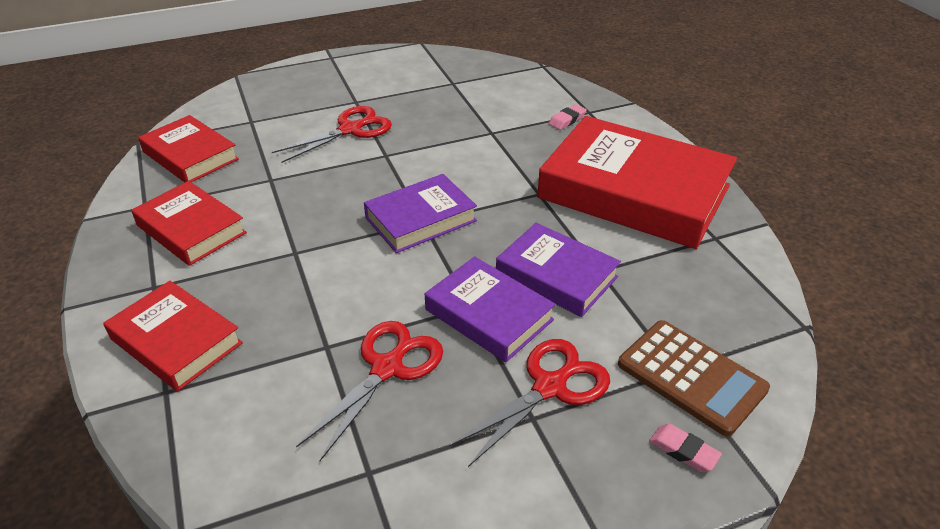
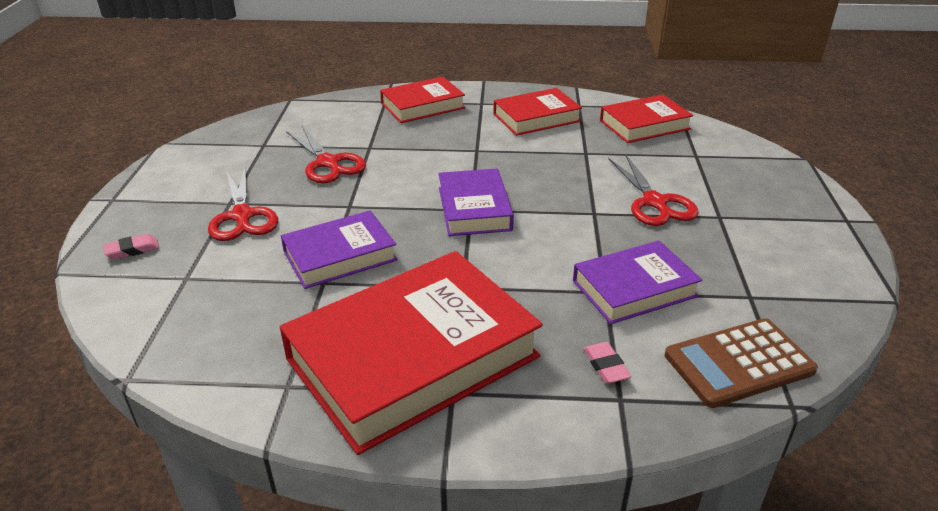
camera: 115 degrees right, 5 degrees down
purple book [425,256,556,362] -> purple book moved to [573,241,702,324]
brown calculator [618,320,770,437] -> brown calculator moved to [665,318,818,408]

